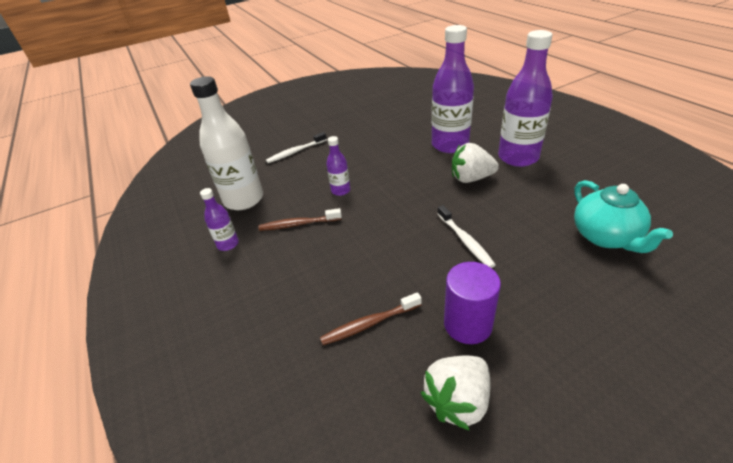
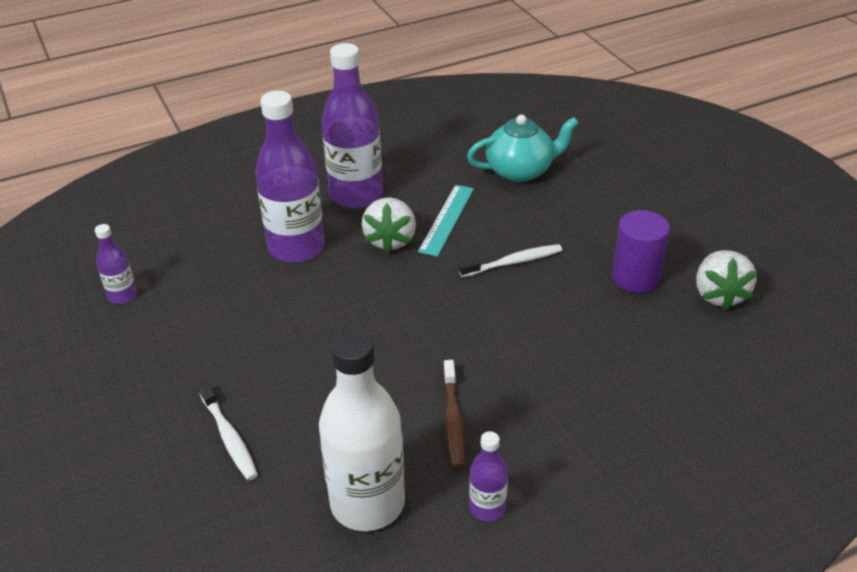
camera: 90 degrees left, 0 degrees up
brown toothbrush [320,292,422,345] -> none
purple bottle [326,136,350,196] -> purple bottle moved to [95,224,137,304]
white strawberry [421,356,491,431] -> white strawberry turned 45 degrees clockwise [696,250,757,310]
none -> turquoise ruler [418,185,474,257]

